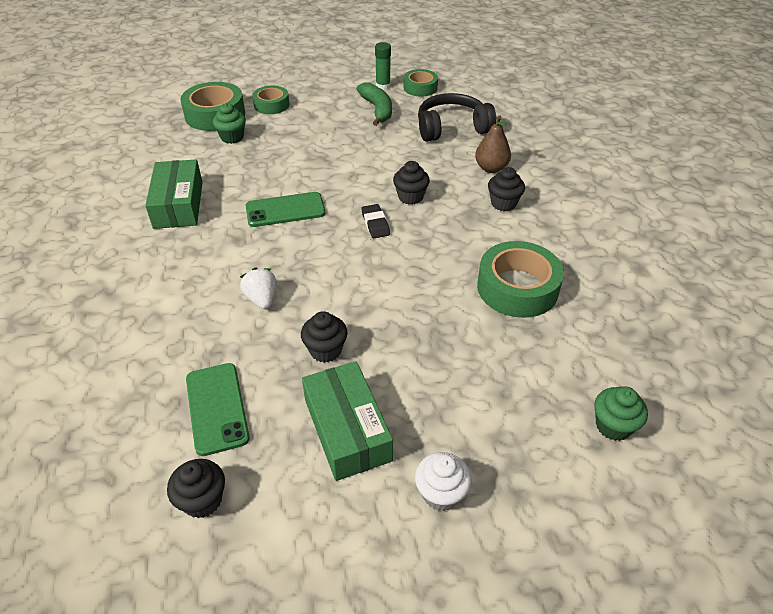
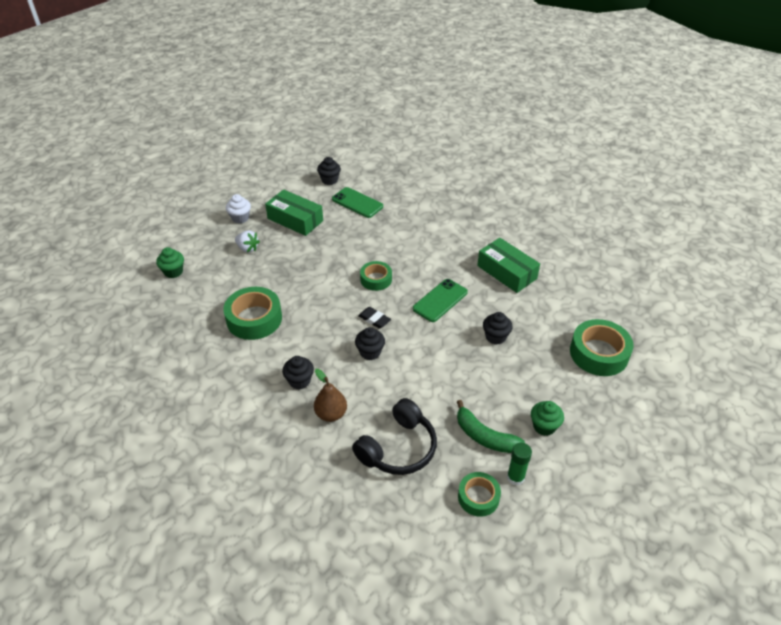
camera: 145 degrees right, 0 degrees up
green cupcake [213,103,246,144] -> green cupcake moved to [531,401,564,436]
white strawberry [240,267,277,309] -> white strawberry moved to [235,230,260,253]
green tape [252,86,289,114] -> green tape moved to [360,261,392,291]
black cupcake [301,311,348,363] -> black cupcake moved to [483,312,513,345]

